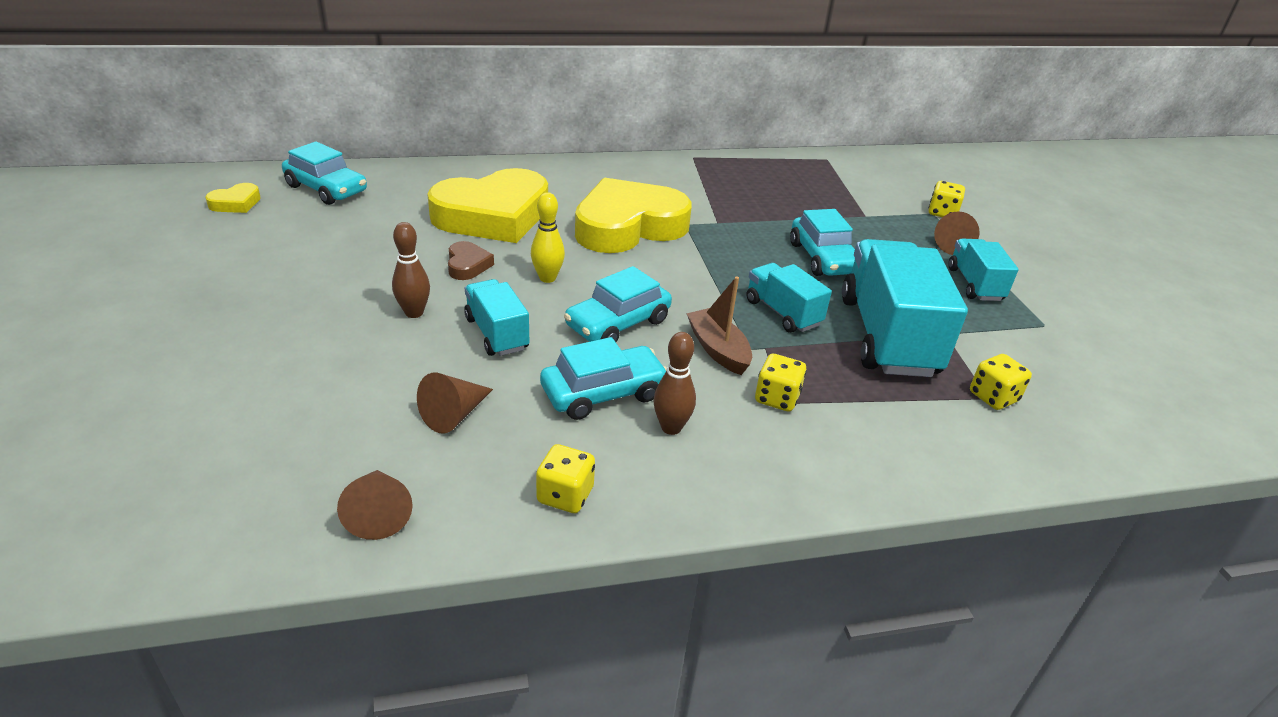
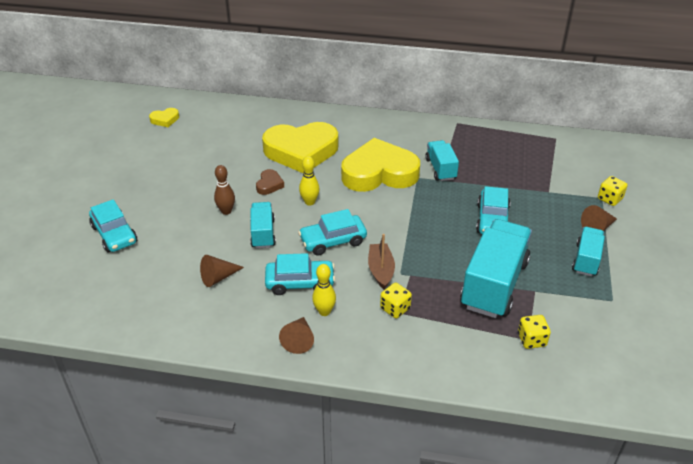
camera: 25 degrees right, 5 degrees up
turquoise car [282,141,367,205] -> turquoise car moved to [89,199,137,252]
brown cone [337,470,413,540] -> brown cone moved to [279,317,314,354]
yellow dice [536,444,595,513] -> none
brown bowling pin [654,332,696,435] -> yellow bowling pin [312,264,336,316]
turquoise truck [746,263,832,333] -> turquoise truck moved to [425,140,459,181]

